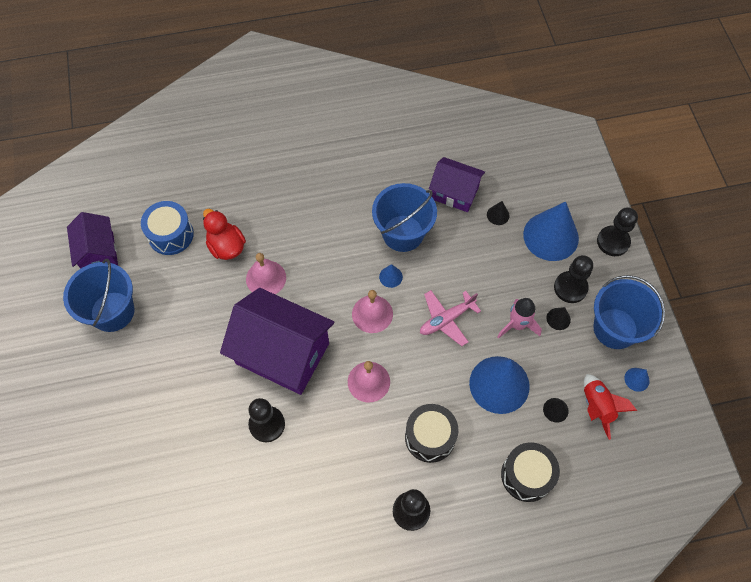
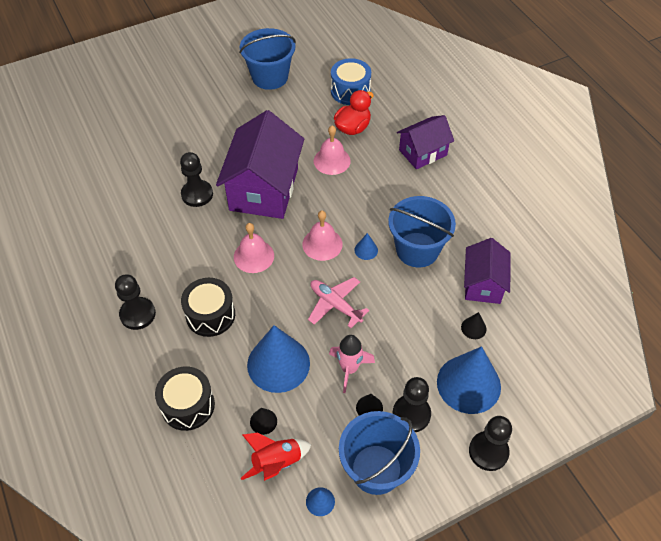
camera: 75 degrees right, 10 degrees down
purple house [67,212,118,269] -> purple house moved to [397,115,454,169]

